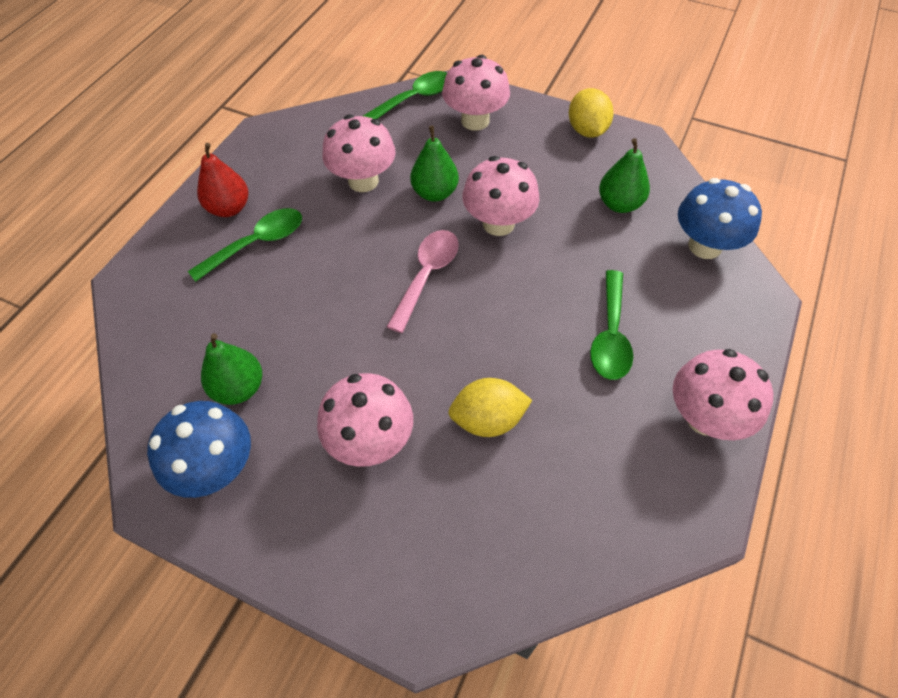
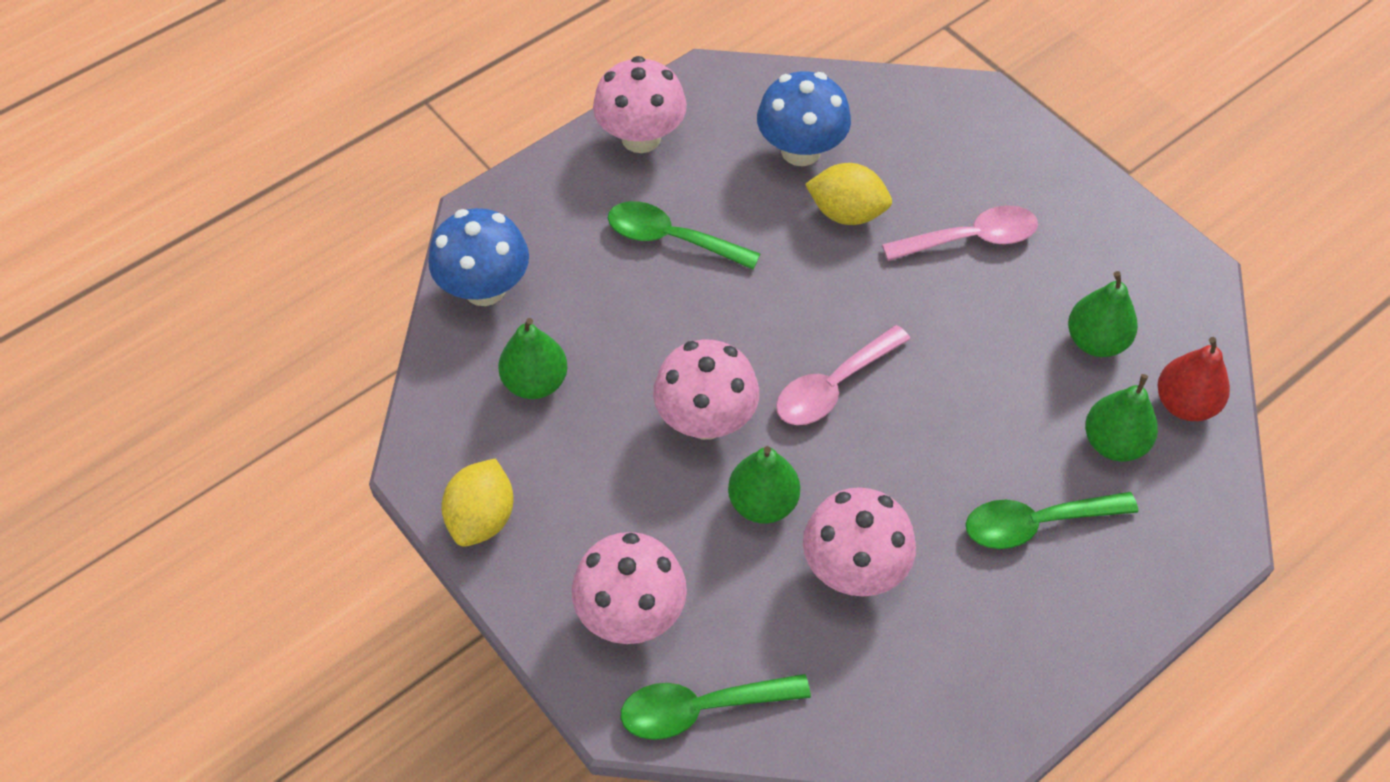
camera: 155 degrees left, 0 degrees up
blue mushroom [147,401,251,498] -> blue mushroom moved to [757,71,851,166]
red pear [197,143,248,217] -> red pear moved to [1158,337,1230,421]
pink mushroom [317,373,413,467] -> pink spoon [882,205,1038,261]
green spoon [590,270,633,380] -> green spoon turned 105 degrees counterclockwise [608,201,760,270]
none -> green pear [1085,374,1158,461]

